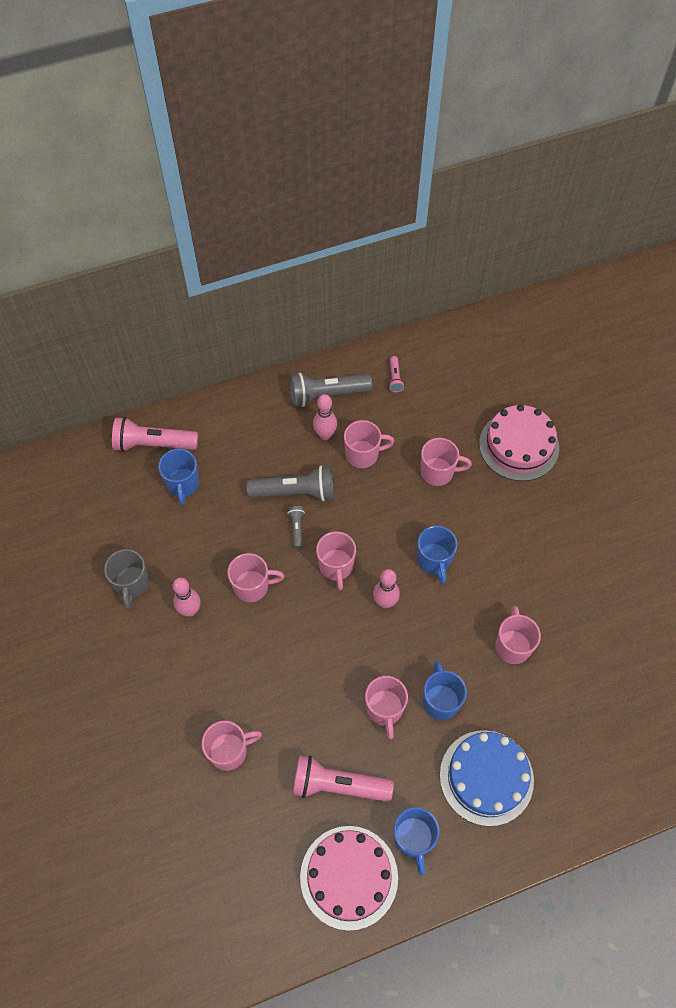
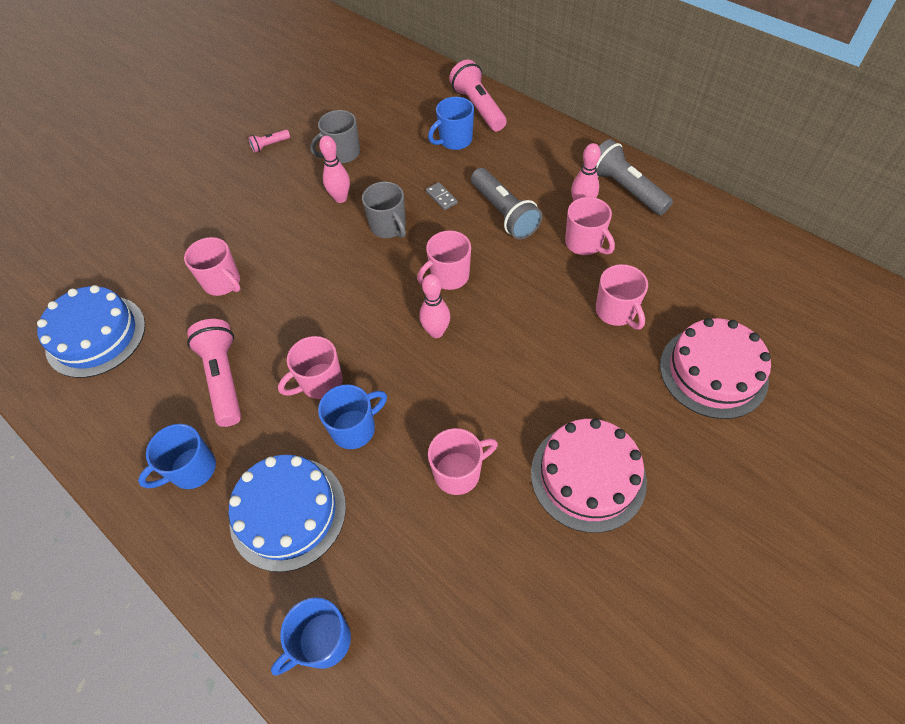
camera: 65 degrees right, 5 degrees down
pink mug [228,553,284,602] -> grey mug [362,181,406,238]
grey flashlight [287,506,305,549] -> none
pink cake [300,826,398,931] -> pink cake moved to [531,419,647,533]
pink flashlight [388,356,405,392] -> pink flashlight moved to [248,130,290,153]
blue mug [417,526,457,584] -> blue mug moved to [271,597,351,676]
none -> blue cake [37,285,145,378]
none -> grey domino [426,182,458,210]

